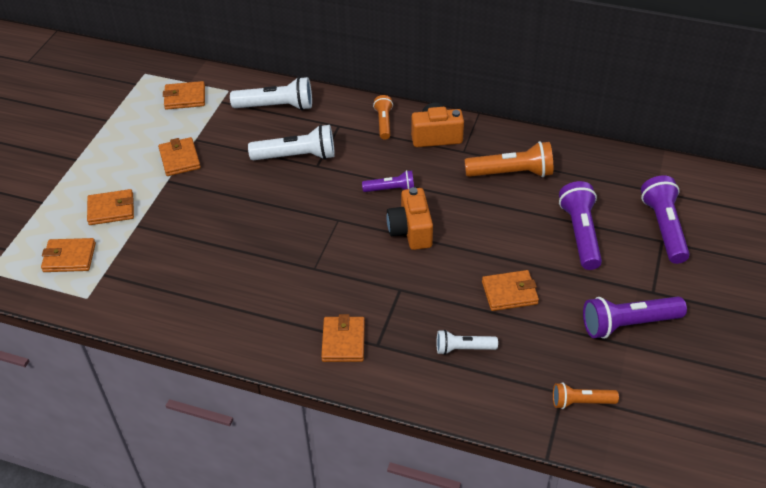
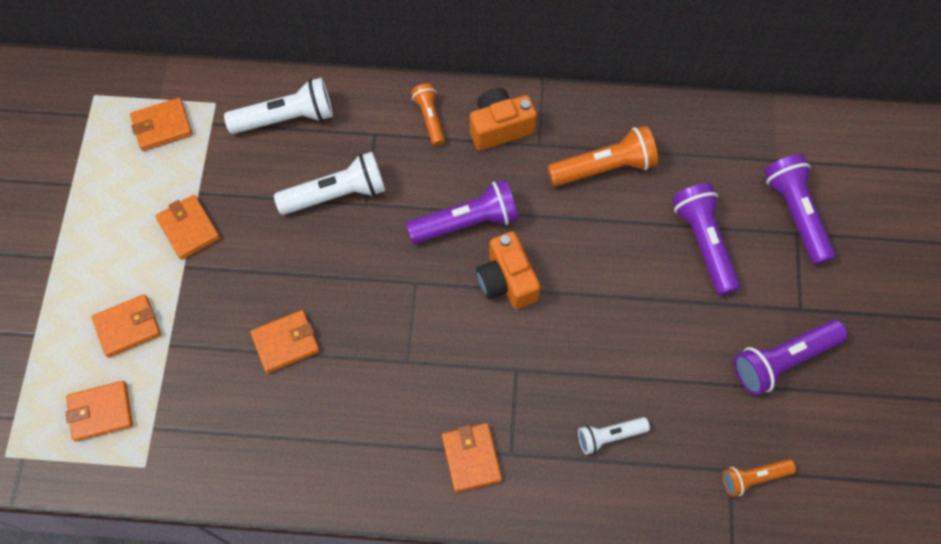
camera: 15 degrees left, 20 degrees up
purple flashlight [362,170,414,192] -> purple flashlight [406,180,518,244], size x1.68
orange wallet [482,270,539,311] -> orange wallet moved to [250,310,320,373]

